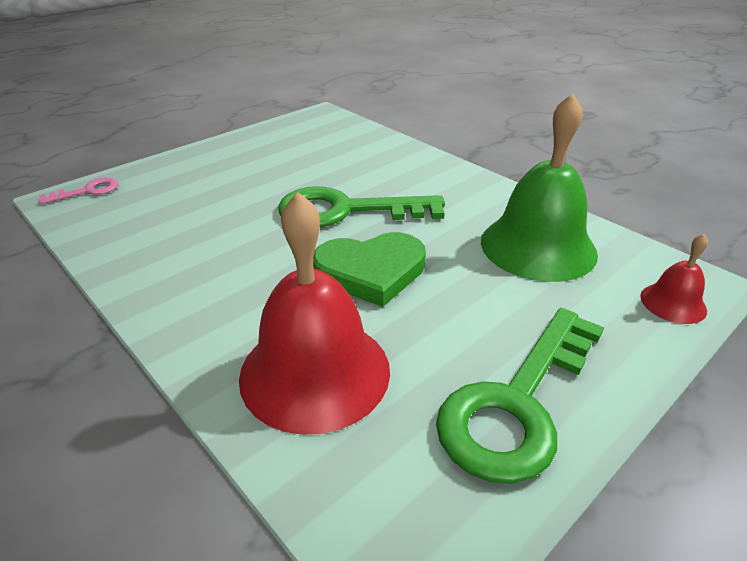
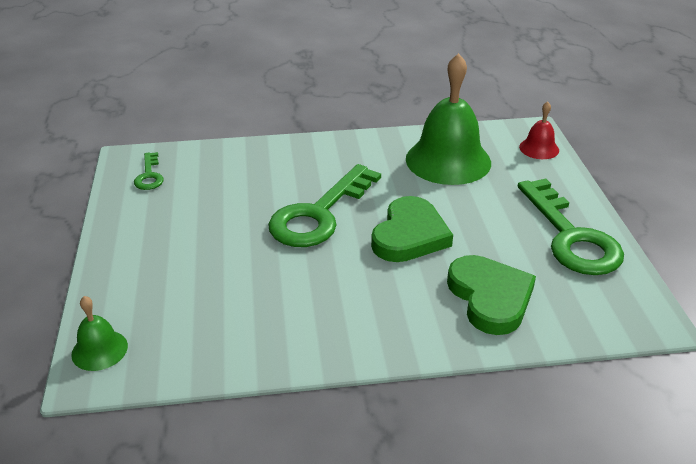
camera: 55 degrees left, 0 degrees up
pink key [38,177,119,204] -> green bell [71,296,128,371]
red bell [239,192,390,435] -> green heart [447,255,536,335]
none -> green key [134,152,164,190]

